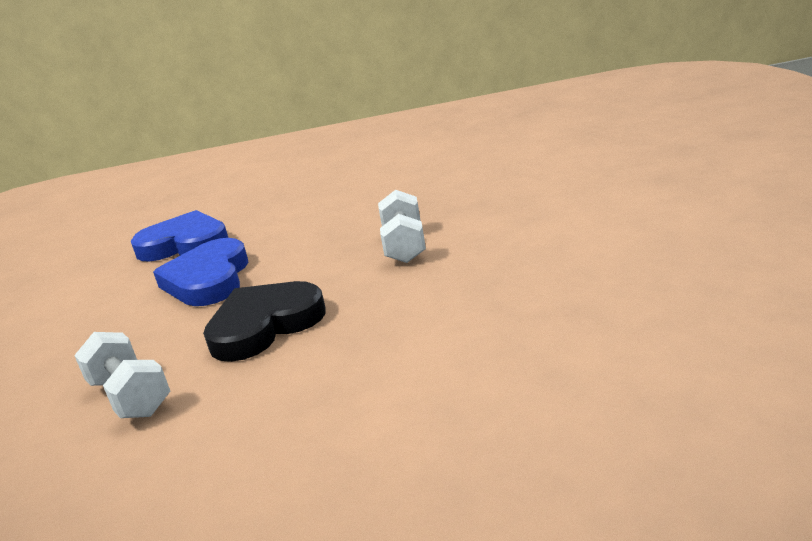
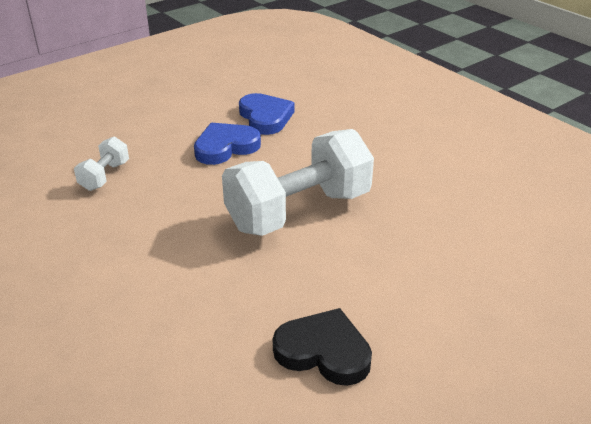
camera: 55 degrees right, 10 degrees up
black heart [203,281,326,362] -> black heart moved to [273,308,372,386]
white dumbbell [378,190,426,263] -> white dumbbell [222,129,374,236], size x2.21

